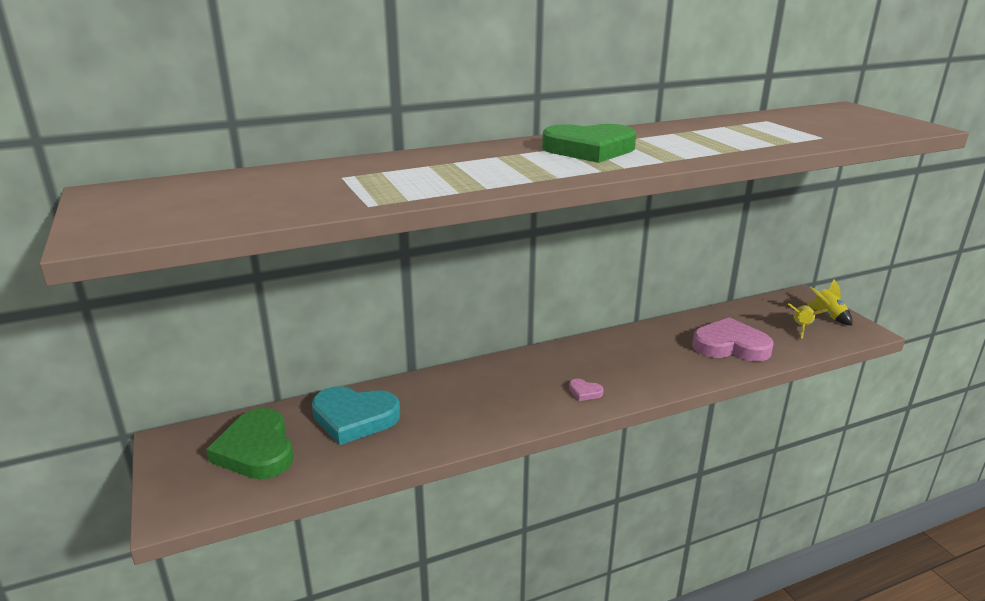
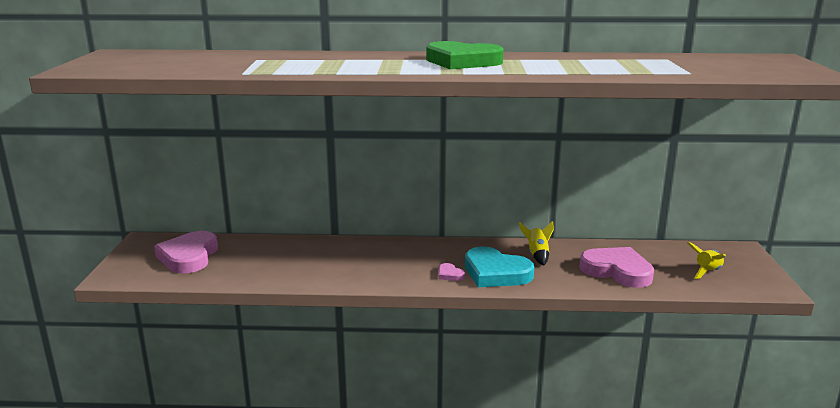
camera: 25 degrees right, 5 degrees down
green heart [206,408,293,479] -> pink heart [154,231,218,274]
turquoise heart [312,386,400,445] -> turquoise heart moved to [465,247,534,287]
yellow rocket [807,280,852,325] -> yellow rocket moved to [519,221,554,265]

